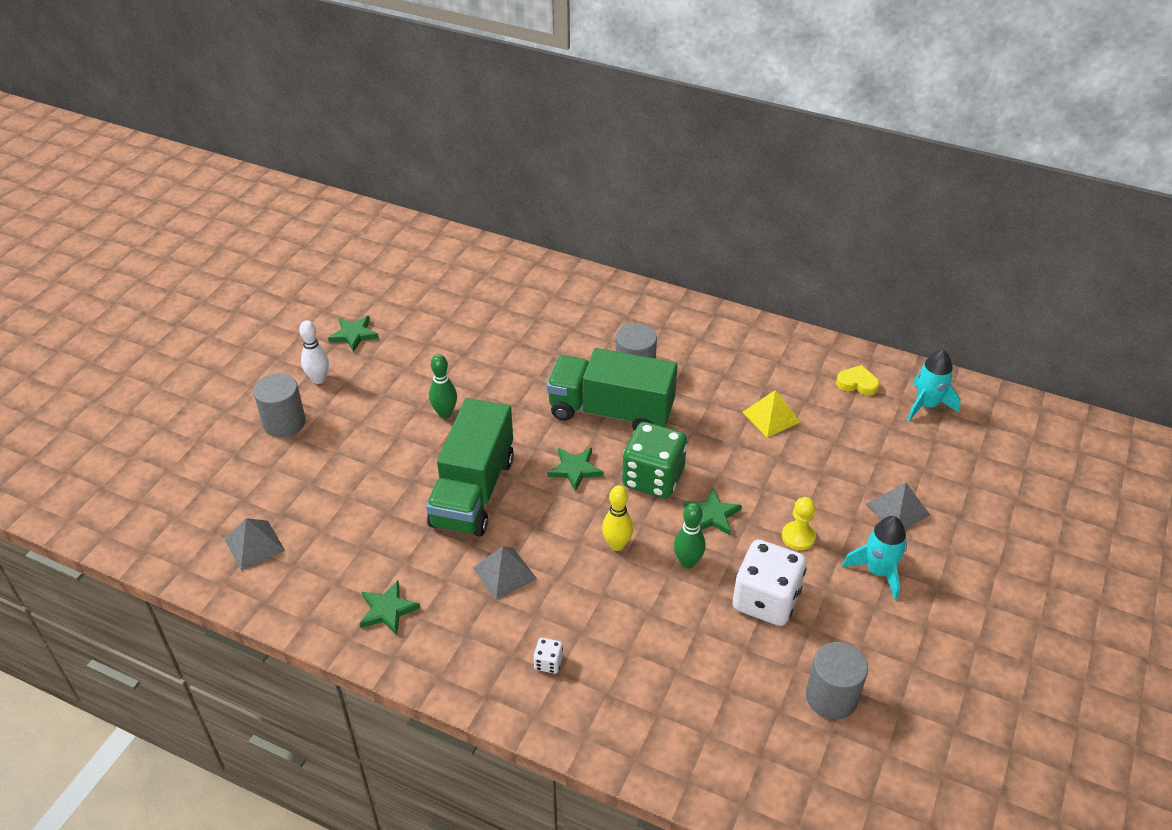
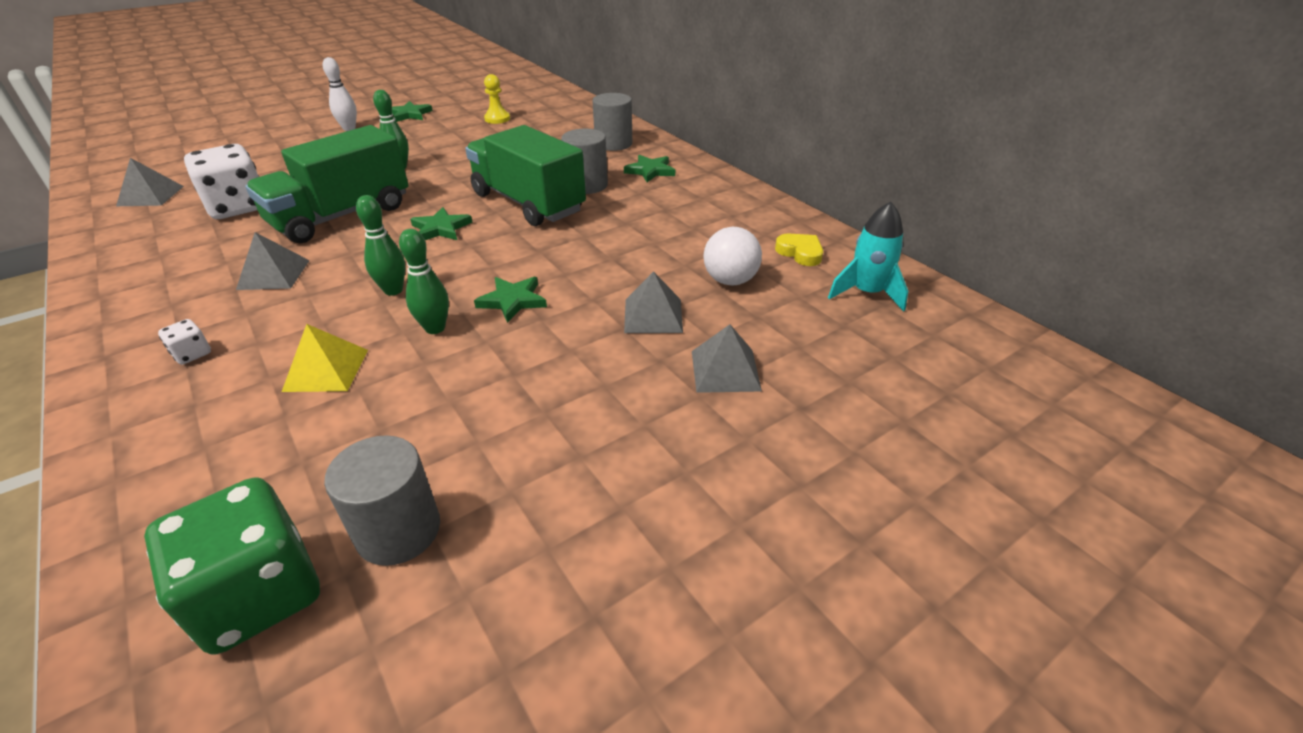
camera: 30 degrees right, 5 degrees down
grey cylinder [254,373,306,437] -> grey cylinder moved to [593,93,632,151]
green star [359,581,420,635] -> green star moved to [624,155,675,182]
yellow bowling pin [602,485,633,551] -> green bowling pin [356,195,406,296]
green dice [622,422,687,498] -> green dice moved to [144,477,320,655]
white dice [733,540,807,626] -> white dice moved to [184,144,259,219]
yellow pyramid [742,390,800,438] -> yellow pyramid moved to [282,324,368,392]
yellow pawn [782,497,816,550] -> yellow pawn moved to [484,74,510,124]
turquoise rocket [842,516,907,600] -> none
none -> grey pyramid [624,271,683,333]
none -> white ball [704,227,762,286]

